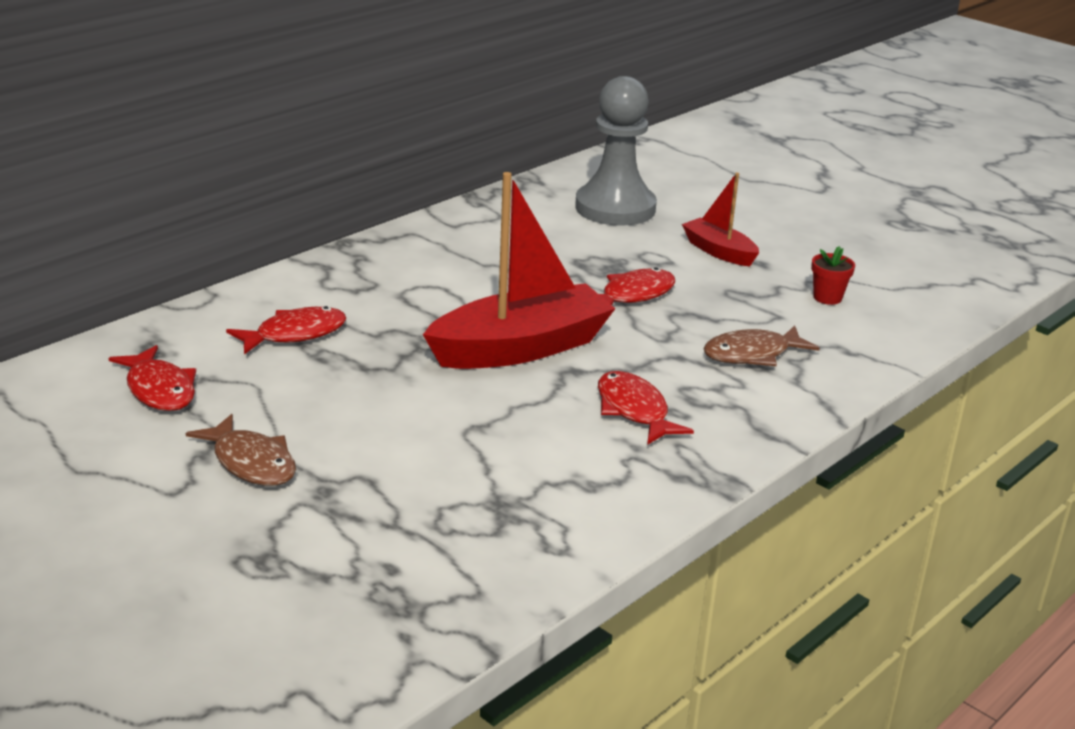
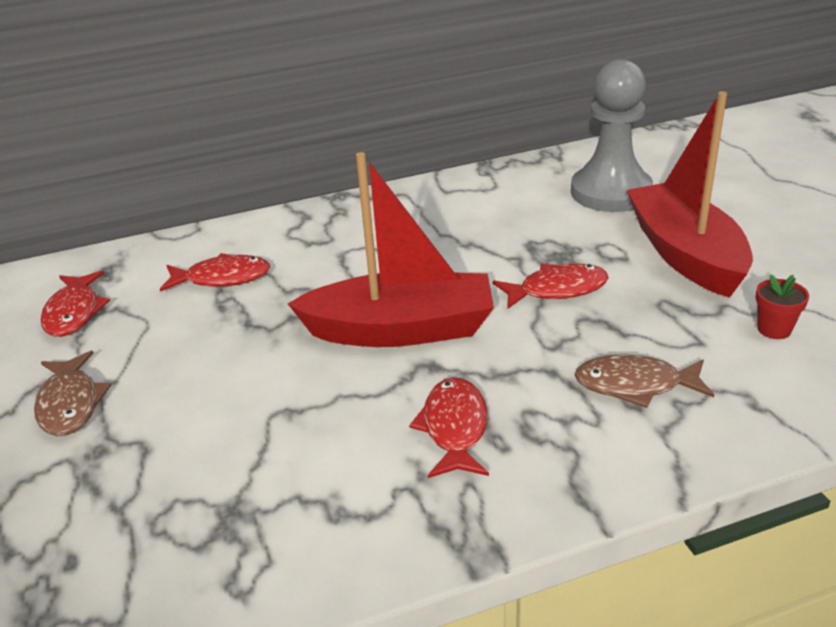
camera: 30 degrees right, 5 degrees up
red boat [682,173,759,266] -> red boat [627,91,753,298], size x1.89

